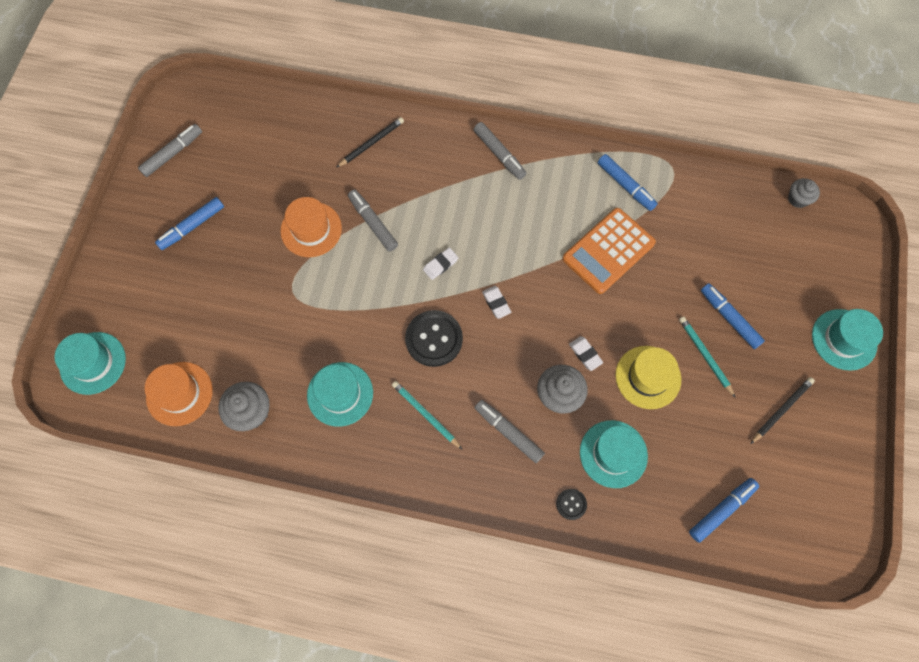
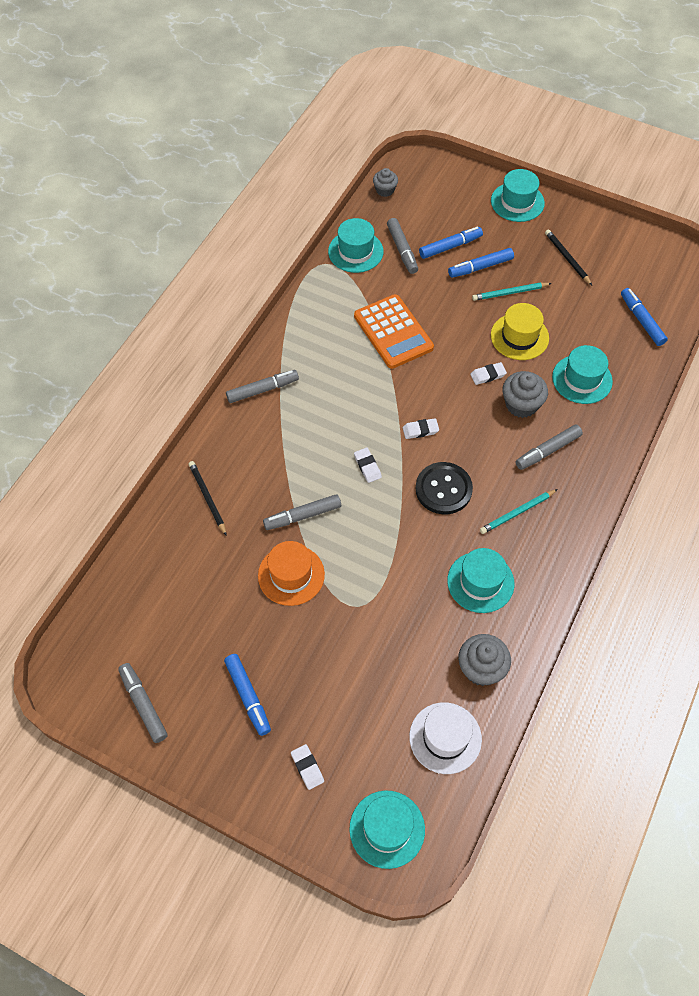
camera: 75 degrees left, 10 degrees down
orange hat [145,362,213,426] -> white hat [409,702,482,774]
black button [556,489,587,520] -> none
blue marker [598,154,658,211] -> blue marker moved to [419,227,483,259]
none -> white eraser [291,744,324,790]
none -> turquoise hat [328,218,383,273]
none -> grey marker [387,218,418,274]

